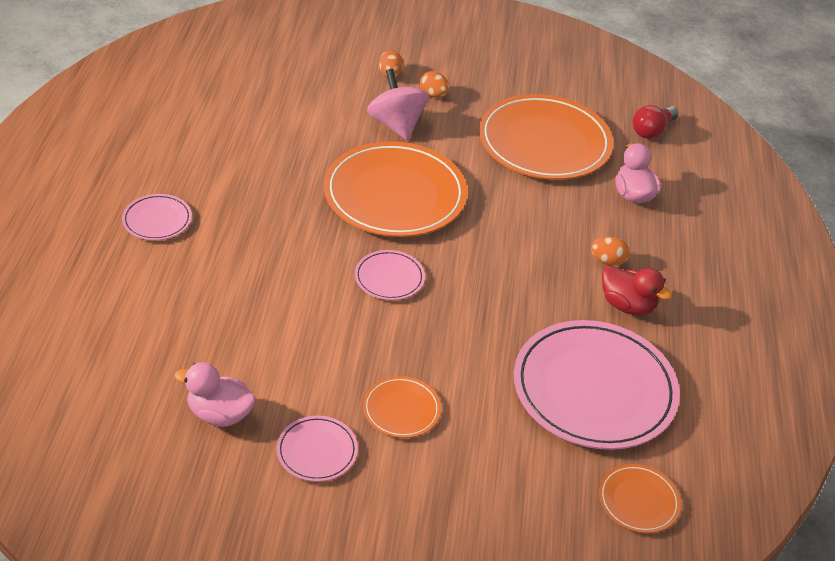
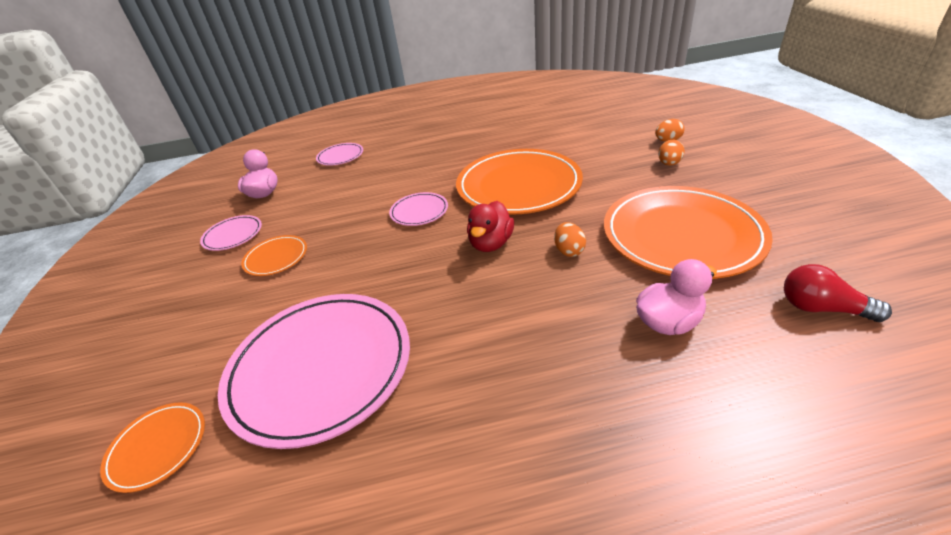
camera: 80 degrees right, 5 degrees down
pink plate [122,194,192,240] -> pink plate moved to [316,143,363,166]
pink spinning top [367,69,429,140] -> none
orange egg [591,237,630,266] -> orange egg moved to [554,222,586,257]
red duck [602,265,672,315] -> red duck moved to [467,201,514,252]

